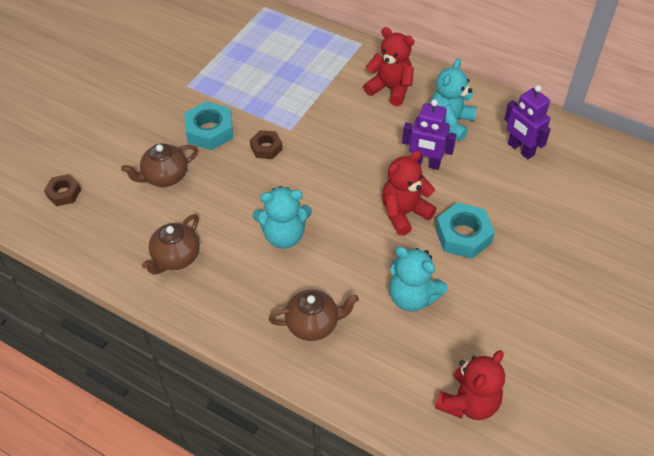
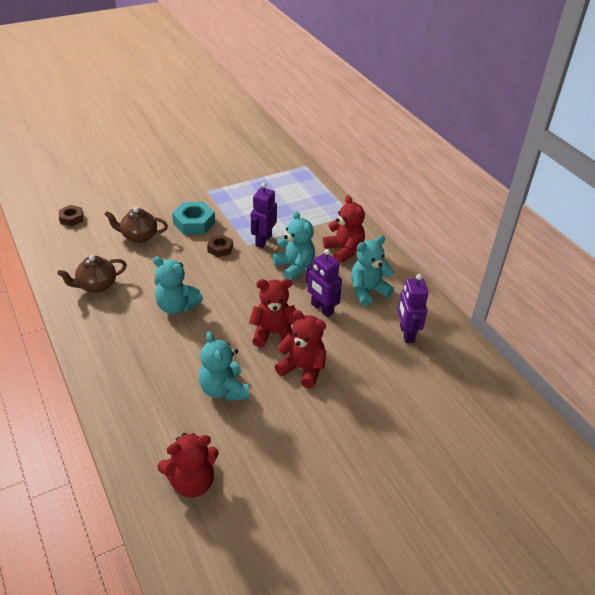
camera: 30 degrees right, 10 degrees down
brown teapot [269,290,359,341] -> none
turquoise nut [435,202,495,259] -> red teddy bear [274,310,326,389]
none -> purple robot [251,183,277,248]
none -> turquoise teddy bear [272,211,315,281]

